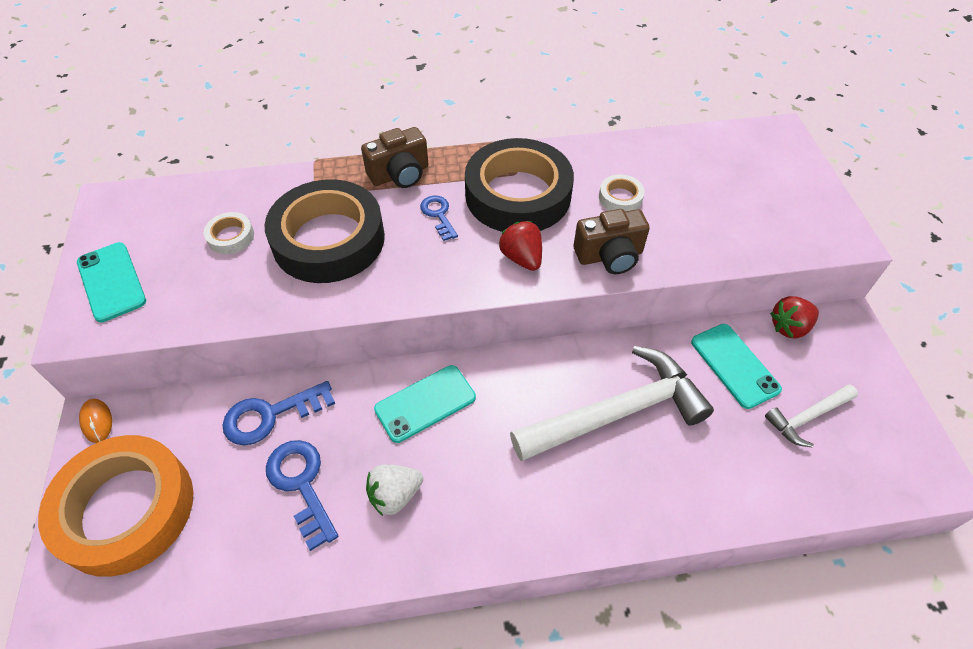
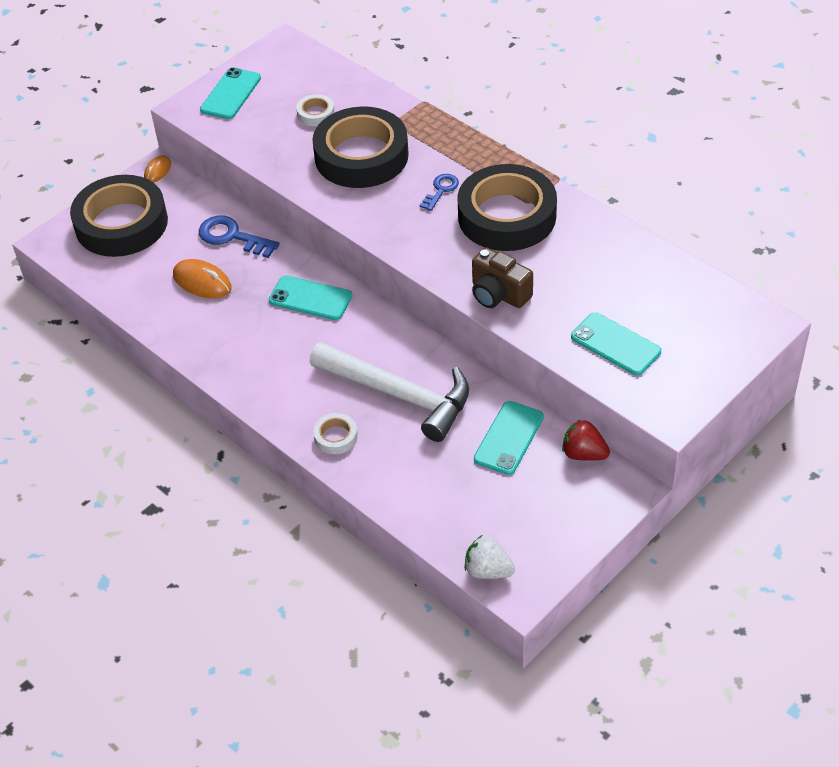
camera: 55 degrees right, 5 degrees down
orange tape [38,435,194,577] -> black tape [70,175,168,257]
blue key [266,440,338,551] -> orange mouse [173,259,232,298]
brown camera [361,127,428,188] -> none
white strawberry [366,464,423,516] -> white strawberry moved to [465,535,515,579]
red strawberry [499,221,542,271] -> none
white tape [599,174,645,211] -> white tape moved to [313,413,358,454]
white hammer [765,384,858,448] -> none
none -> turquoise phone [571,312,661,375]

